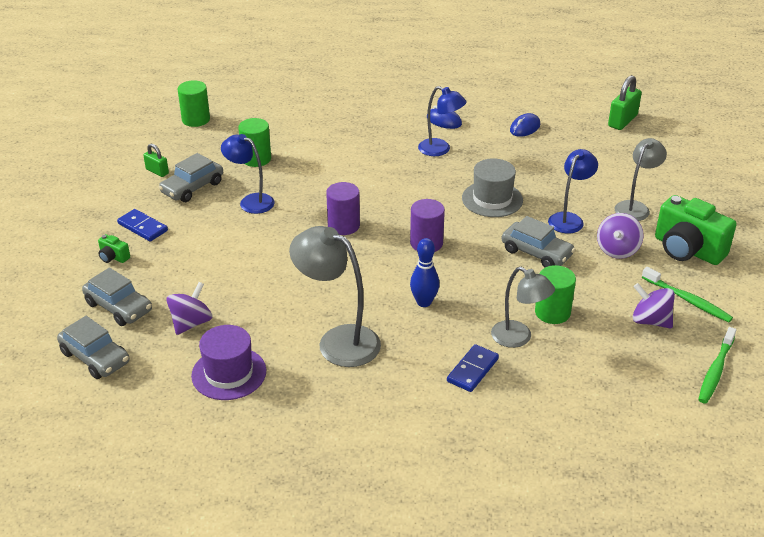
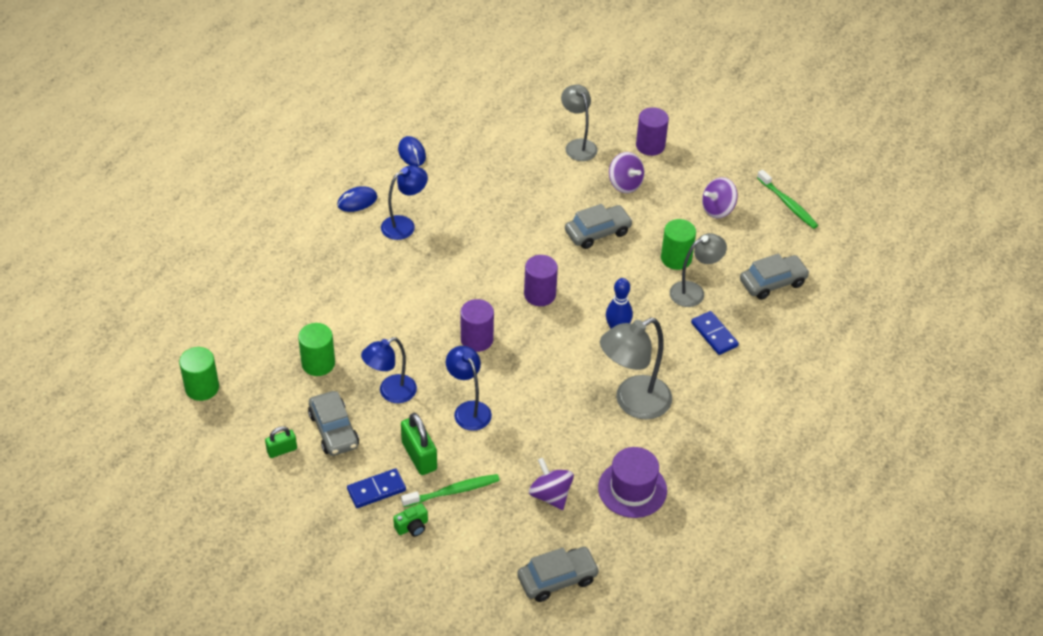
camera: 65 degrees left, 10 degrees up
grey car [82,268,152,326] -> grey car moved to [740,254,810,300]
grey hat [462,158,523,217] -> none
blue lamp [548,149,598,234] -> blue lamp moved to [446,346,492,431]
green padlock [608,75,642,130] -> green padlock moved to [401,413,437,475]
green toothbrush [642,267,733,322] -> green toothbrush moved to [401,474,500,507]
green camera [655,195,737,265] -> purple cylinder [636,107,669,156]

